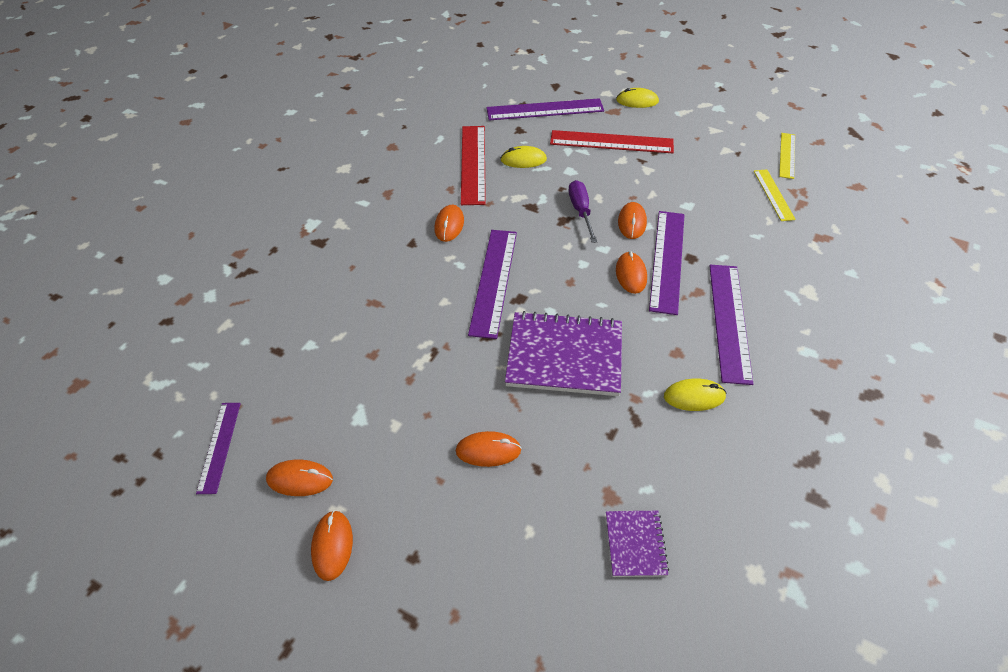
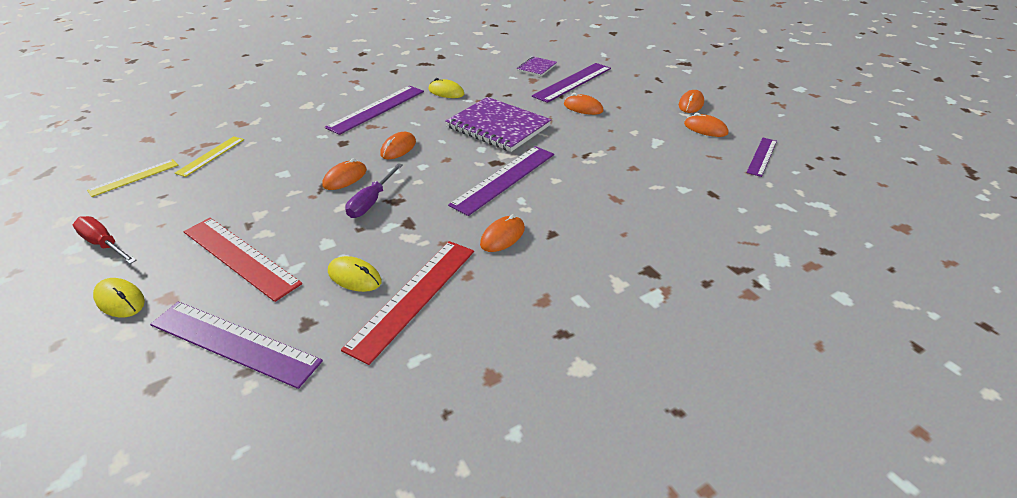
camera: 150 degrees left, 10 degrees down
purple ruler [649,211,685,315] -> purple ruler moved to [532,63,611,103]
none -> red screwdriver [73,216,137,264]

